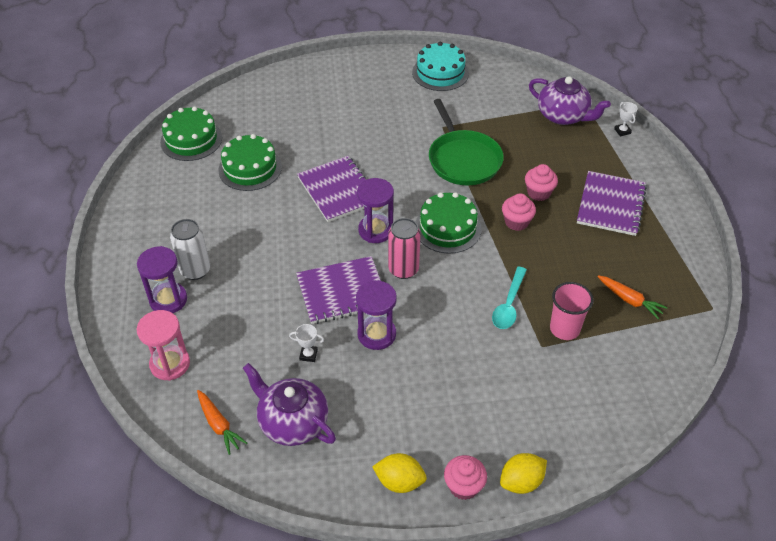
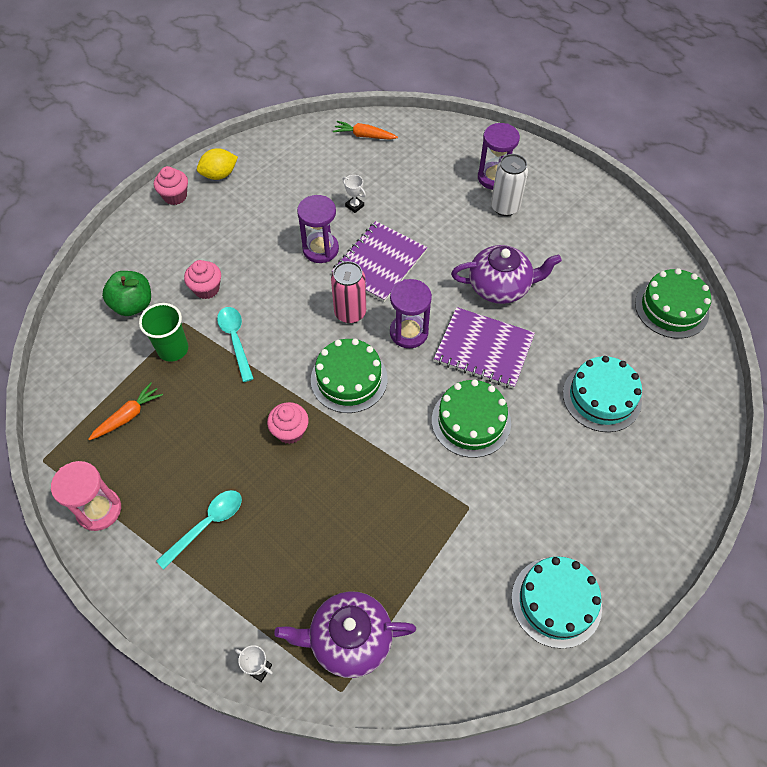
camera: 140 degrees right, 10 degrees up
pink hourglass [137,310,190,381] -> pink hourglass moved to [51,461,121,531]
green cake [218,134,282,191] -> green cake moved to [432,379,511,458]
purple teapot [243,363,336,446] -> purple teapot moved to [451,245,562,304]
white trophy [289,324,324,362] -> white trophy turned 75 degrees clockwise [342,175,366,213]
green pan [429,99,504,185] -> none
yellow lemon [500,453,547,494] -> none
pink cupcake [525,164,558,201] -> pink cupcake moved to [184,260,221,299]
pink cup [550,282,594,340] -> green cup [139,303,188,362]
purple notebook [577,171,647,236] -> turquoise spoon [156,490,242,569]
orange carrot [598,275,668,319] -> orange carrot turned 135 degrees clockwise [89,382,163,440]
none -> green apple [102,271,151,316]
none -> turquoise cake [563,356,642,432]

